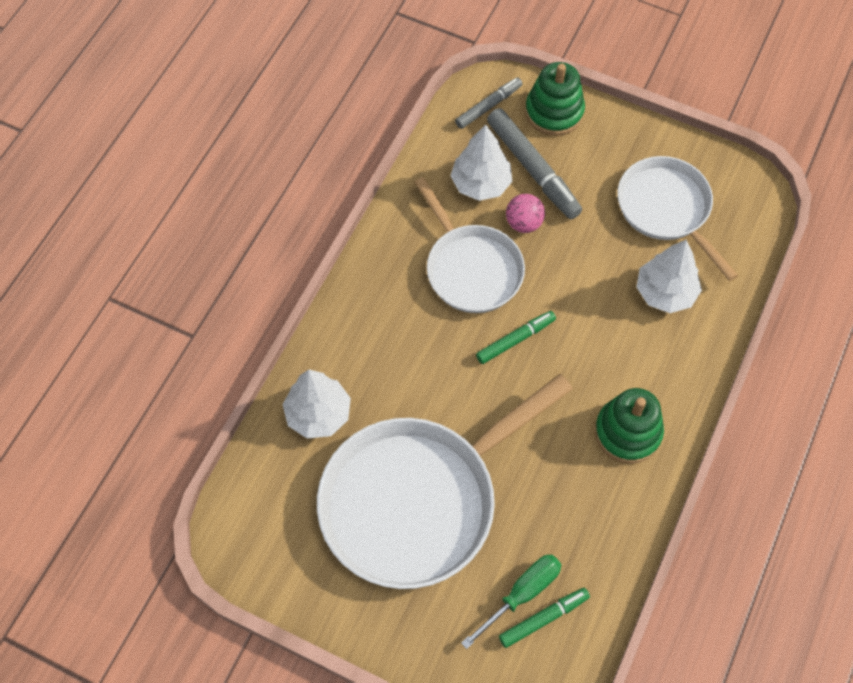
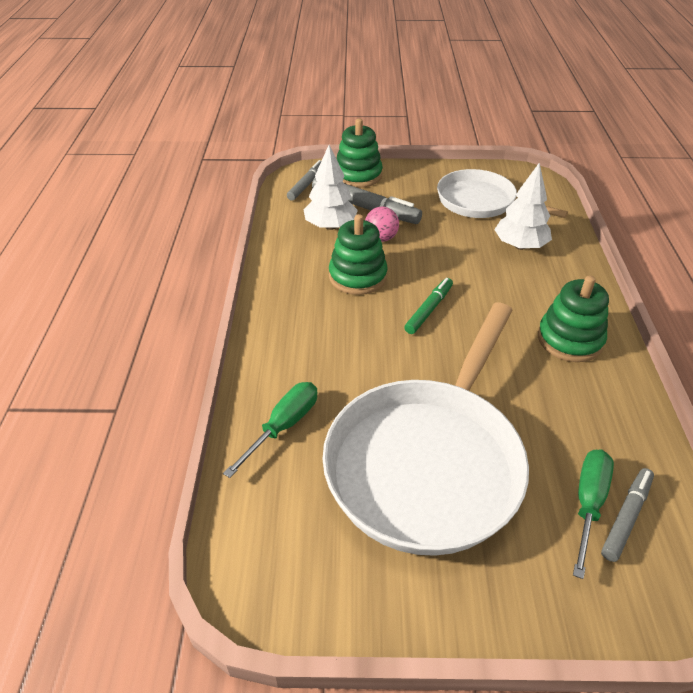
camera: 25 degrees left, 20 degrees down
white tree [282,369,351,438] -> green screwdriver [223,382,317,478]
white pan [414,177,525,313] -> green stacking toy [329,214,388,295]
green marker [499,588,590,648] -> grey marker [601,468,654,562]

